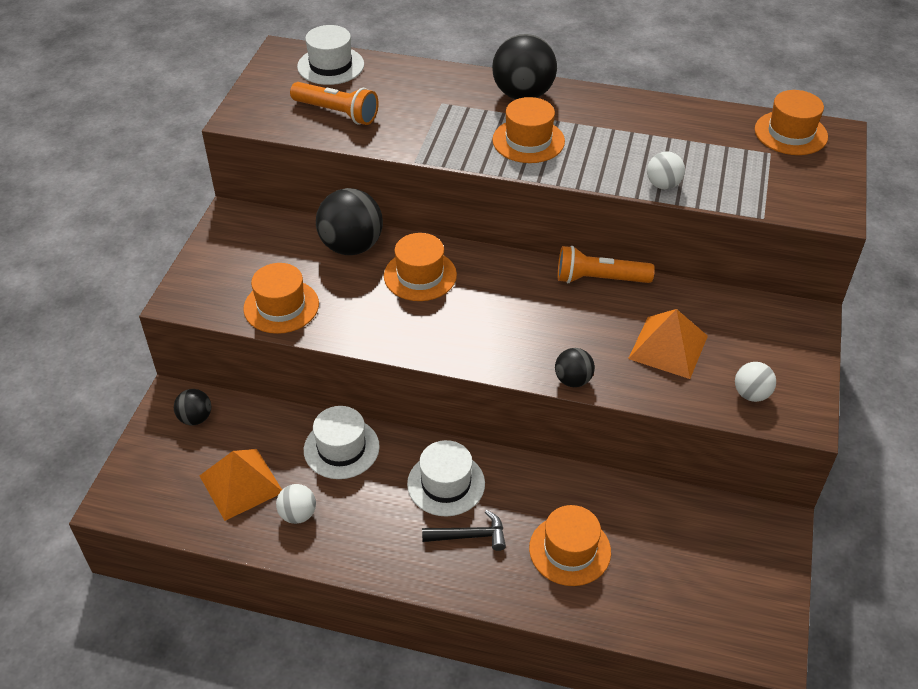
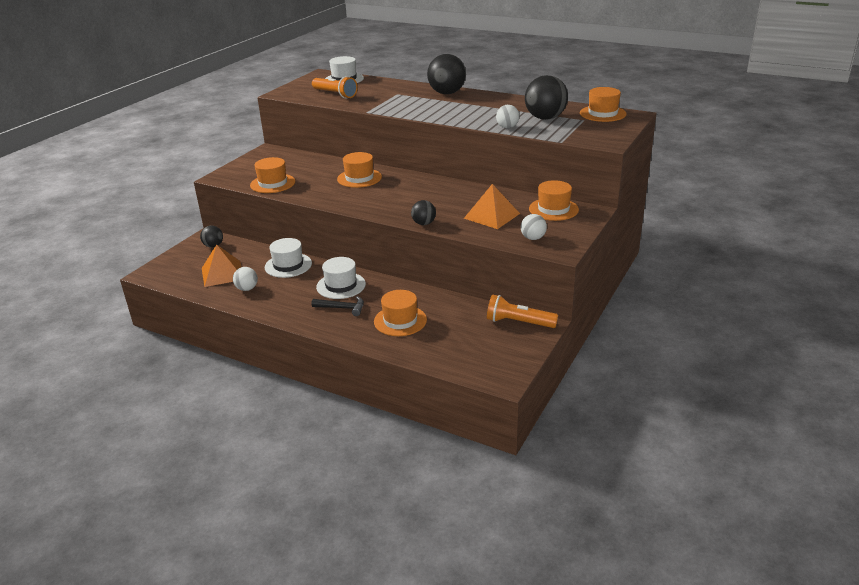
camera: 15 degrees right, 15 degrees down
black ball [316,188,383,255] -> black ball moved to [525,75,568,120]
orange hat [492,97,565,163] -> orange hat moved to [529,180,579,221]
orange flashlight [558,246,655,283] -> orange flashlight moved to [487,294,558,328]

